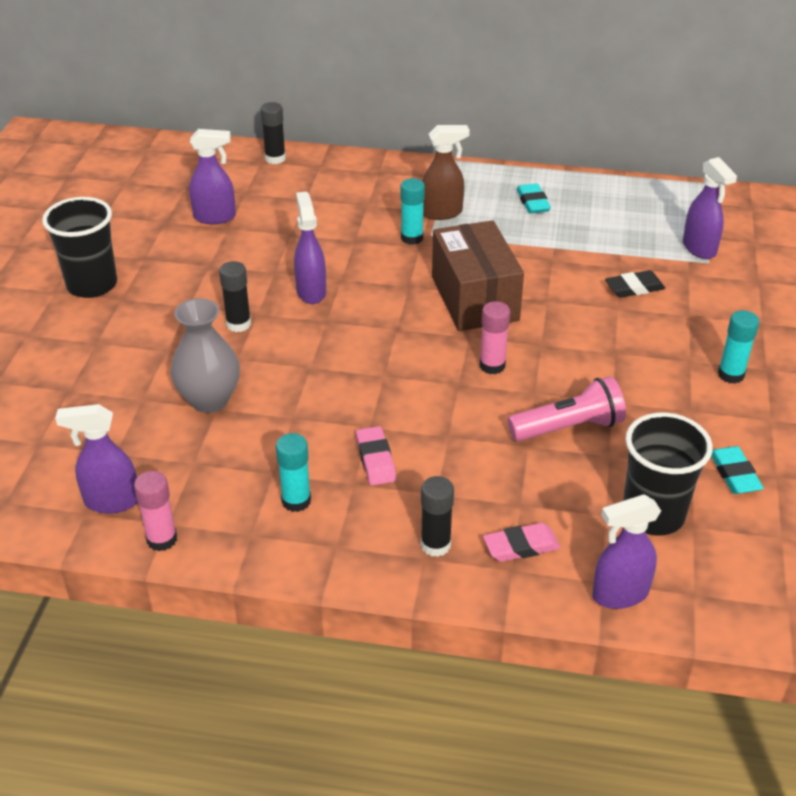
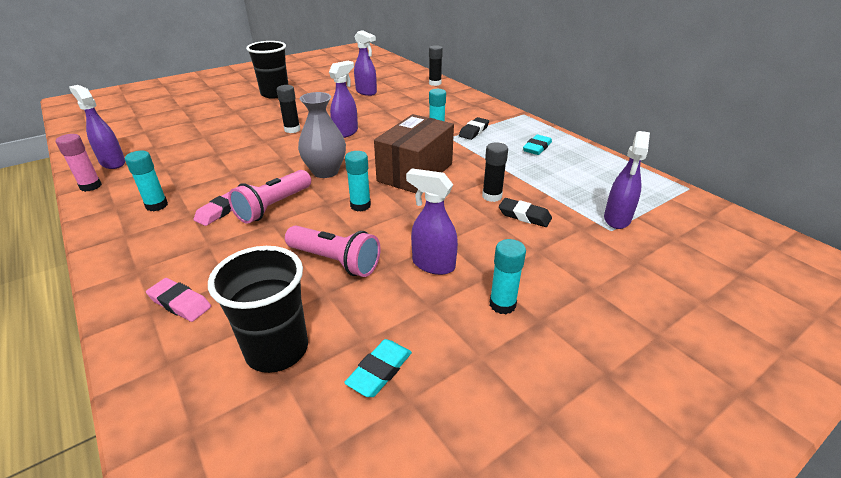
camera: 45 degrees right, 5 degrees down
grey vase [171,298,240,413] -> grey vase moved to [298,92,346,178]
black glue stick [421,476,454,557] -> black glue stick moved to [482,142,508,202]
brown spray bottle [422,125,470,220] -> black eraser [459,117,489,140]
pink glue stick [480,301,510,374] -> turquoise glue stick [345,151,371,212]
purple spray bottle [592,494,661,609] -> purple spray bottle moved to [406,168,458,275]
none -> pink flashlight [228,170,311,224]

